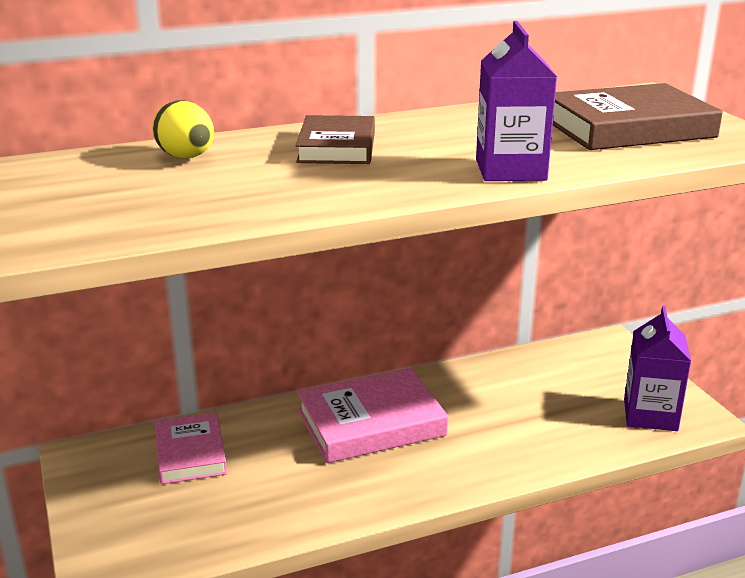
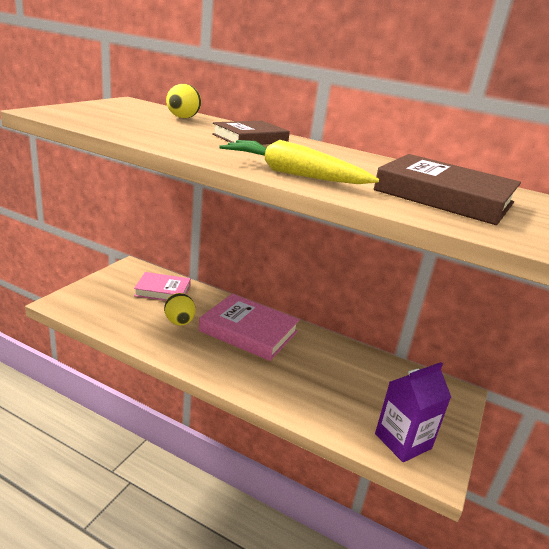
camera: 45 degrees right, 0 degrees up
pink book [155,412,227,484] -> pink book turned 60 degrees clockwise [134,272,191,301]
purple carton [476,21,557,181] -> yellow carrot [219,140,379,184]
none -> yellow egg [164,293,195,326]

